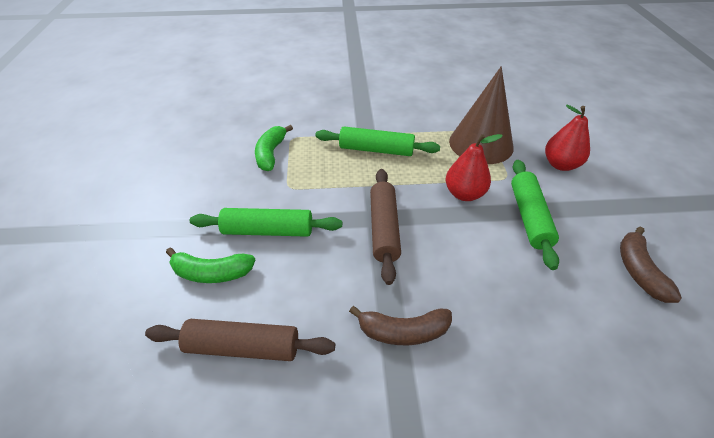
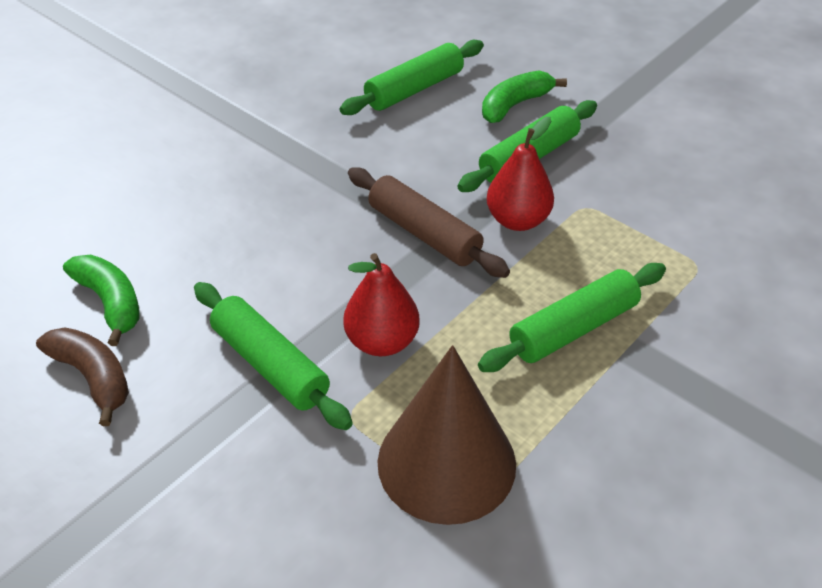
camera: 135 degrees right, 0 degrees up
brown rolling pin [145,319,335,361] -> green rolling pin [340,40,484,115]
green banana [255,125,293,171] -> green banana moved to [63,255,139,346]
brown banana [349,306,452,345] -> none
red pear [545,105,590,171] -> red pear moved to [487,117,554,231]

